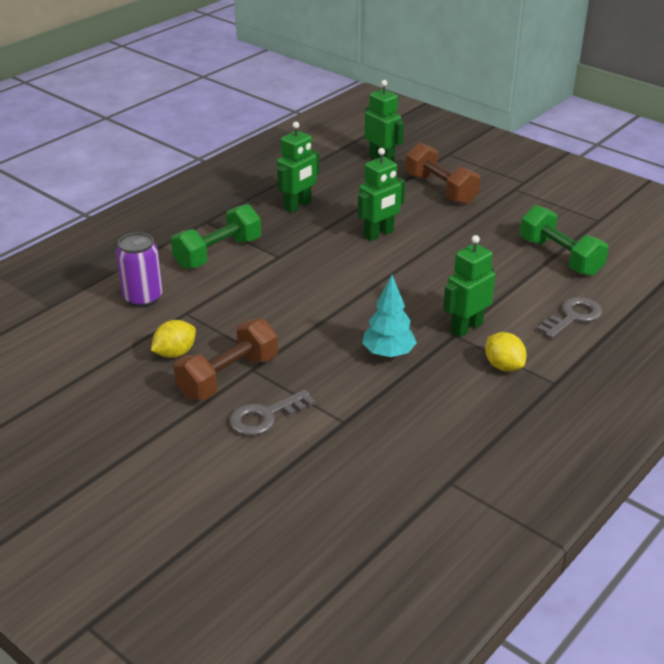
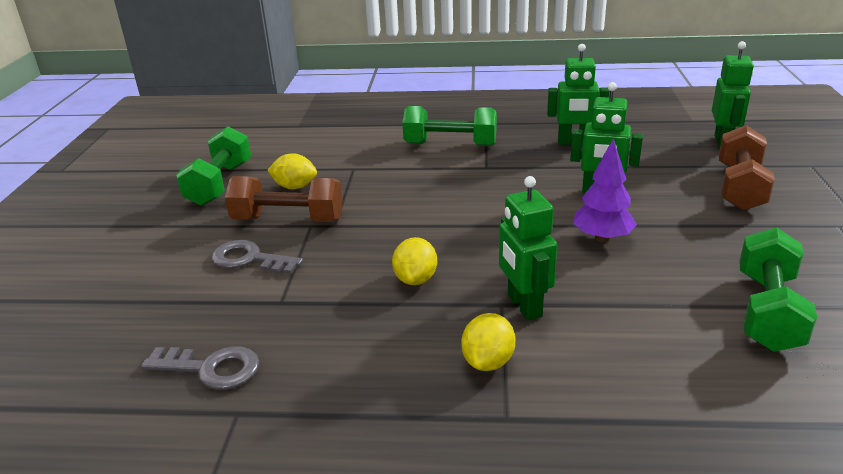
camera: 55 degrees right, 5 degrees down
purple can [116,232,163,308] -> none
turquoise tree [362,275,417,358] -> yellow lemon [392,237,437,285]
green robot [443,235,495,337] -> green robot turned 120 degrees counterclockwise [499,176,557,321]
grey key [537,297,602,339] -> grey key moved to [141,346,259,390]
none -> green dumbbell [176,126,251,206]
none -> purple tree [573,138,637,242]

